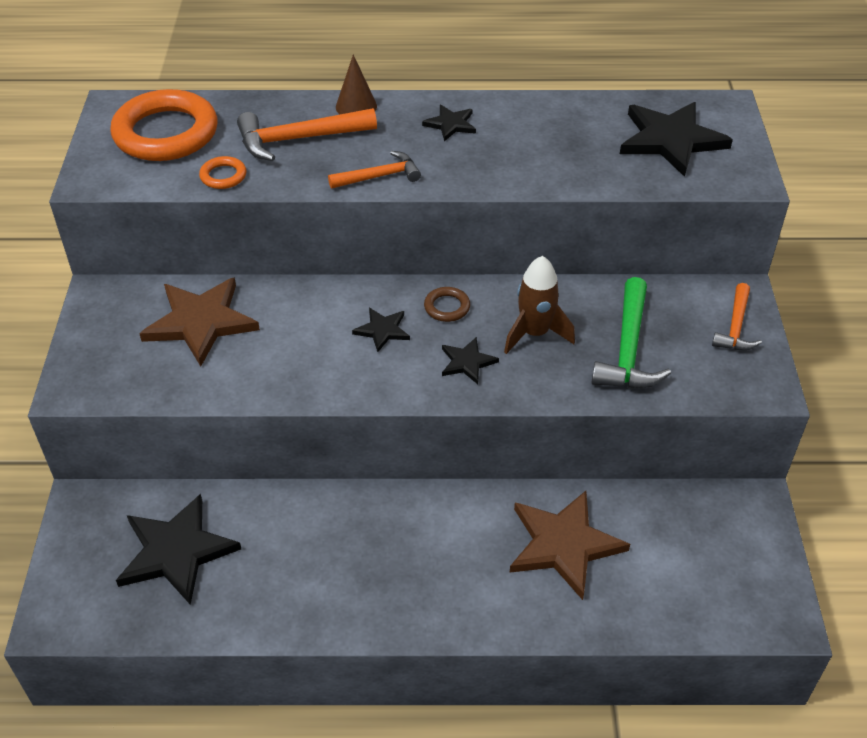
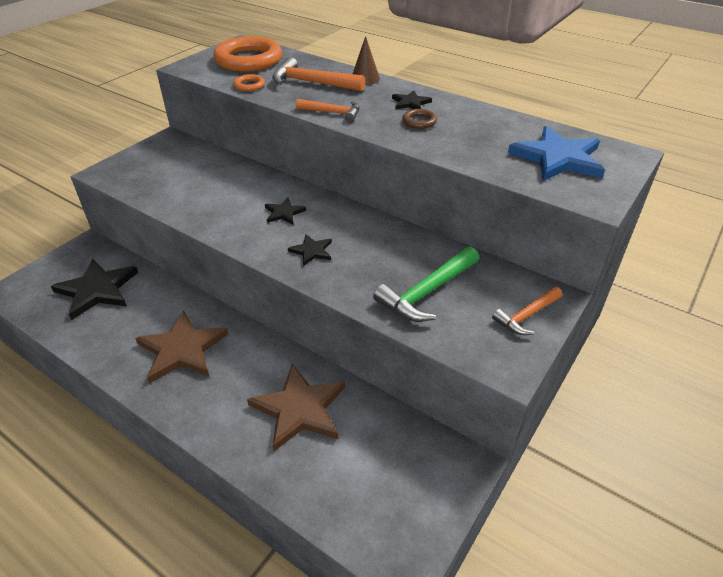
camera: 35 degrees right, 5 degrees down
brown star [139,277,260,366] -> brown star moved to [135,311,228,384]
brown ring [424,287,470,322] -> brown ring moved to [402,109,437,129]
brown rocket [504,256,575,354] -> none
black star [620,102,733,177] -> blue star [508,126,605,181]

